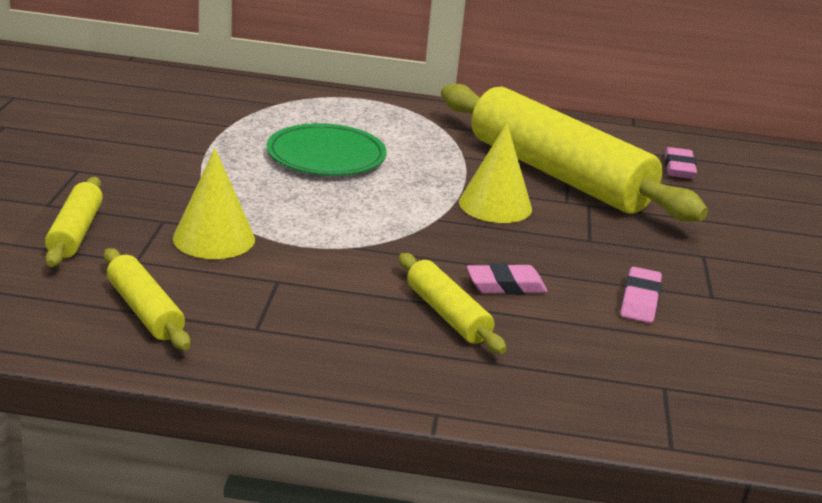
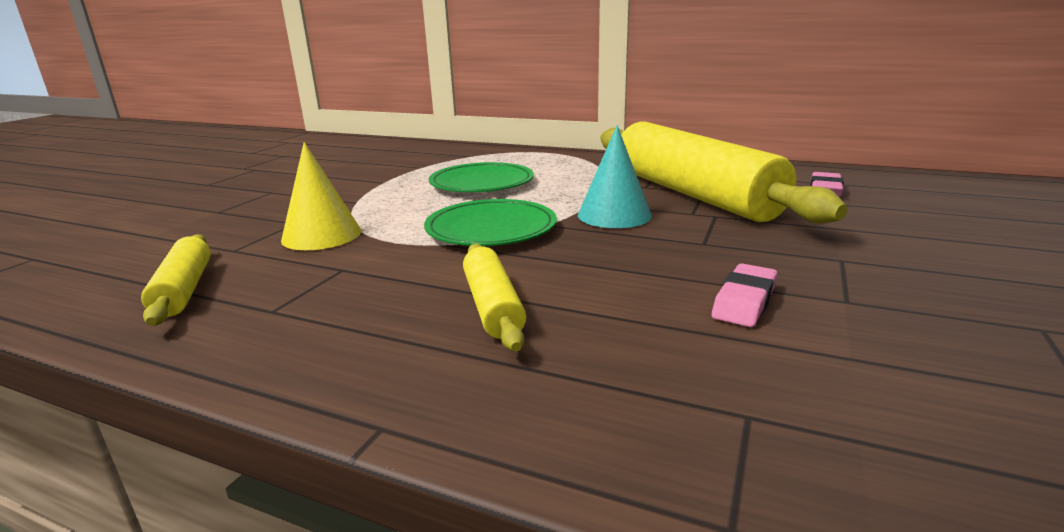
camera: 20 degrees right, 5 degrees down
yellow rolling pin [45,177,103,267] -> none
yellow cone [459,123,532,223] -> turquoise cone [578,125,652,228]
pink eraser [467,263,547,295] -> none
none -> green plate [424,199,557,246]

